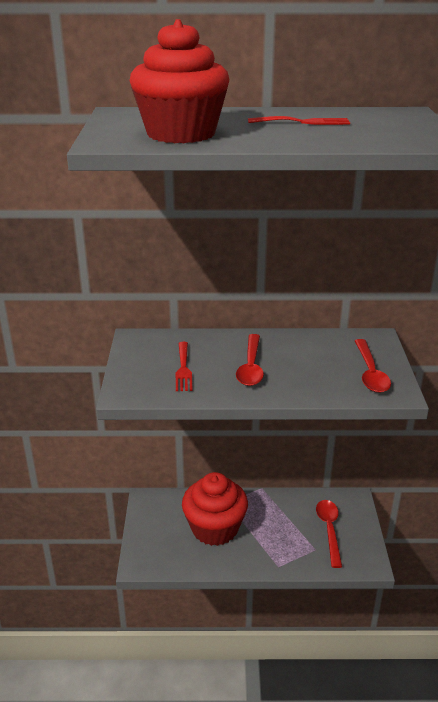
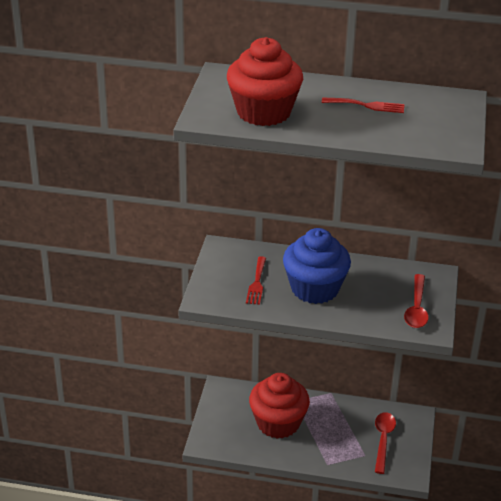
camera: 10 degrees right, 5 degrees up
red spoon [236,334,264,386] -> blue cupcake [283,228,351,304]

